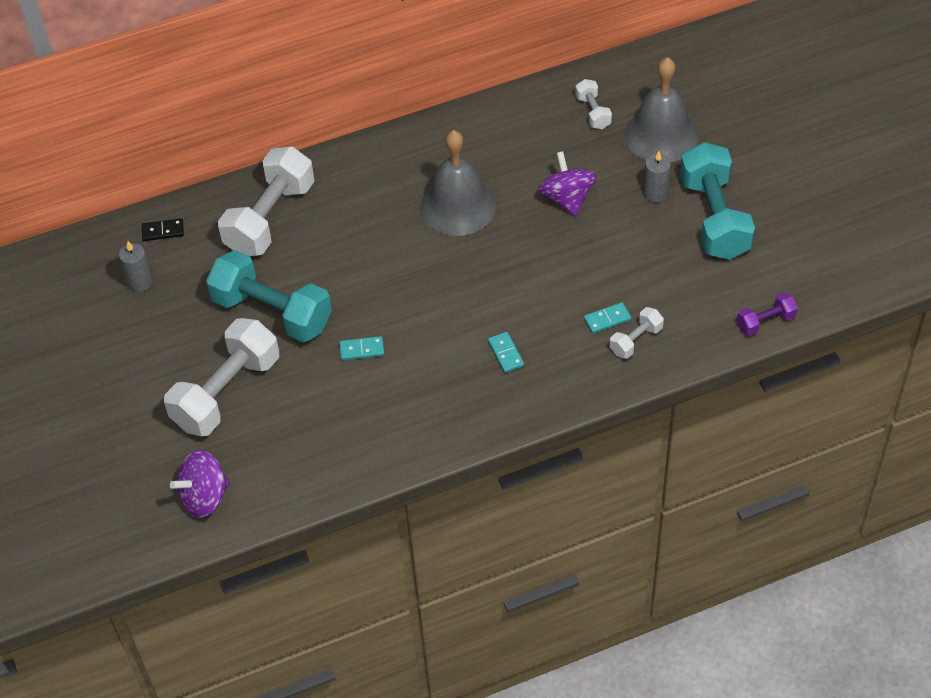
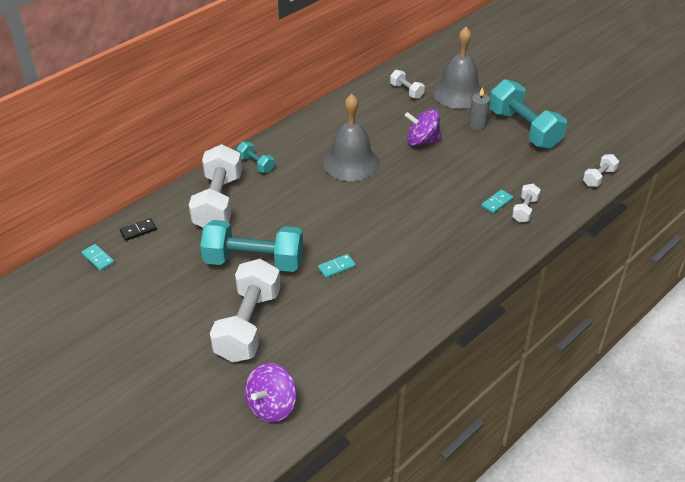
camera: 25 degrees left, 10 degrees down
grey candle [119,241,153,292] -> none
turquoise domino [488,332,524,373] -> turquoise domino moved to [81,244,115,271]
purple spinning top [538,151,597,216] -> purple spinning top turned 45 degrees counterclockwise [405,109,441,146]
purple dumbbell [737,292,798,336] -> white dumbbell [583,154,619,187]
none -> turquoise dumbbell [237,142,275,173]

